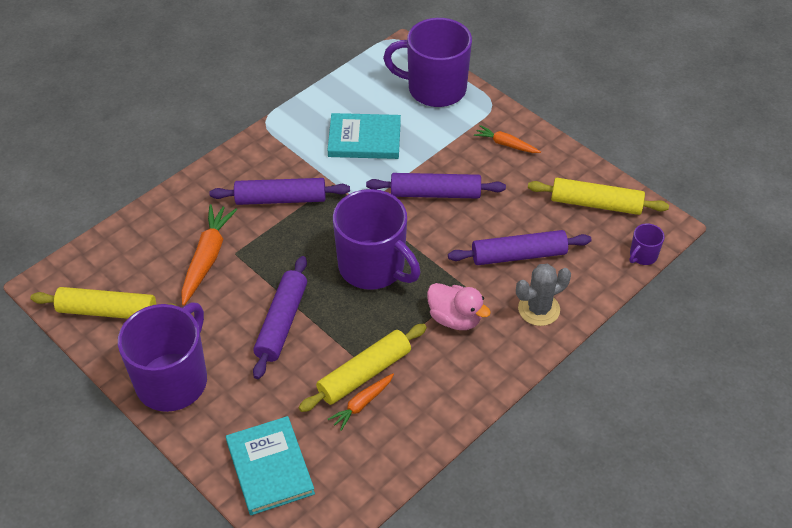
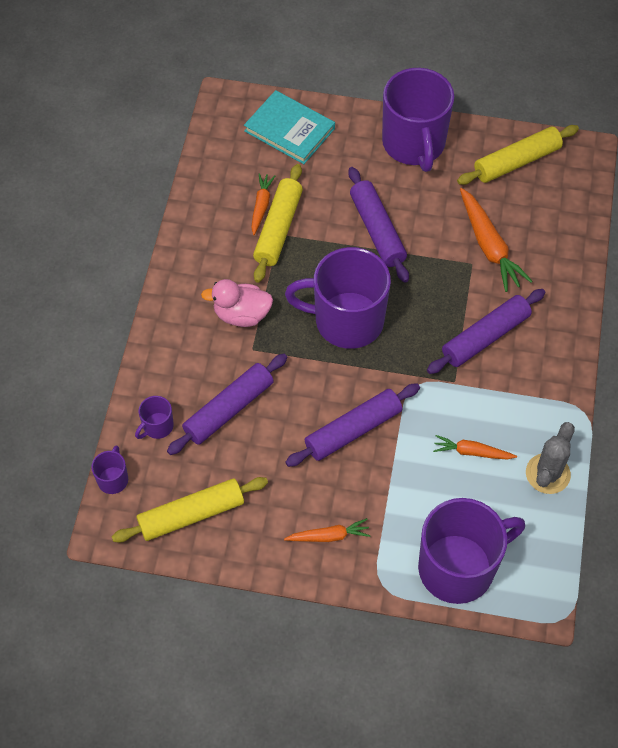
camera: 145 degrees right, 10 degrees up
turquoise book [328,113,401,159] -> orange carrot [433,435,517,459]
grey cactus [516,264,571,326] -> grey cactus moved to [526,422,575,494]
none -> purple mug [135,396,174,439]

